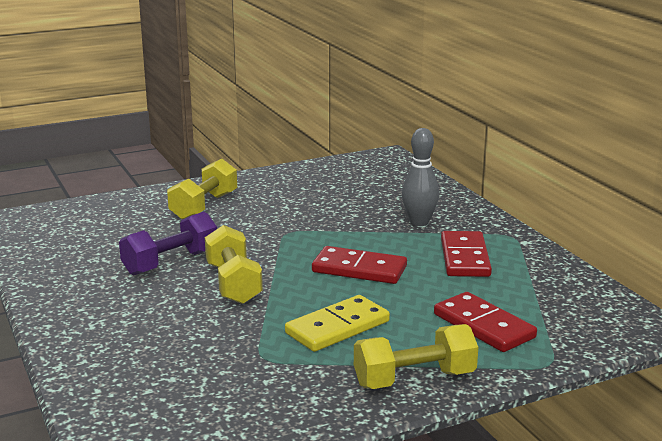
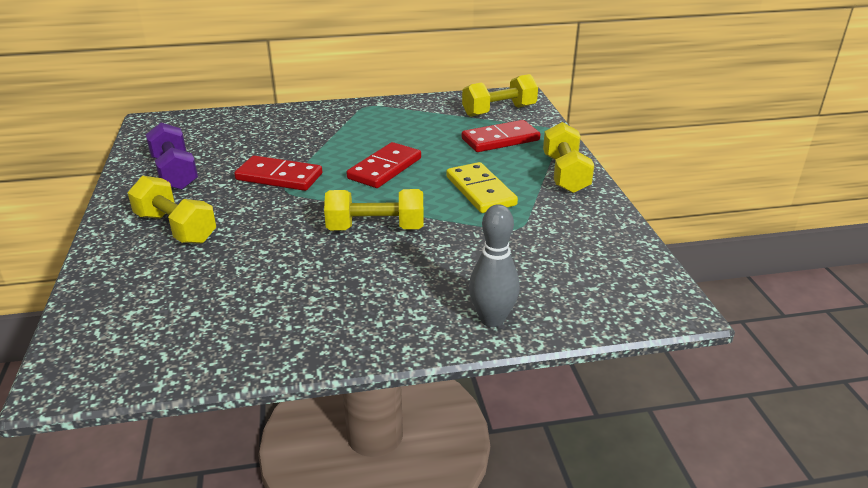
camera: 75 degrees left, 10 degrees up
purple dumbbell [119,212,217,275] -> purple dumbbell moved to [146,123,198,190]
grey bowling pin [402,128,439,226] -> grey bowling pin moved to [469,204,520,327]
red domino [441,231,492,277] -> red domino moved to [234,155,322,191]
none -> yellow dumbbell [462,74,538,117]

